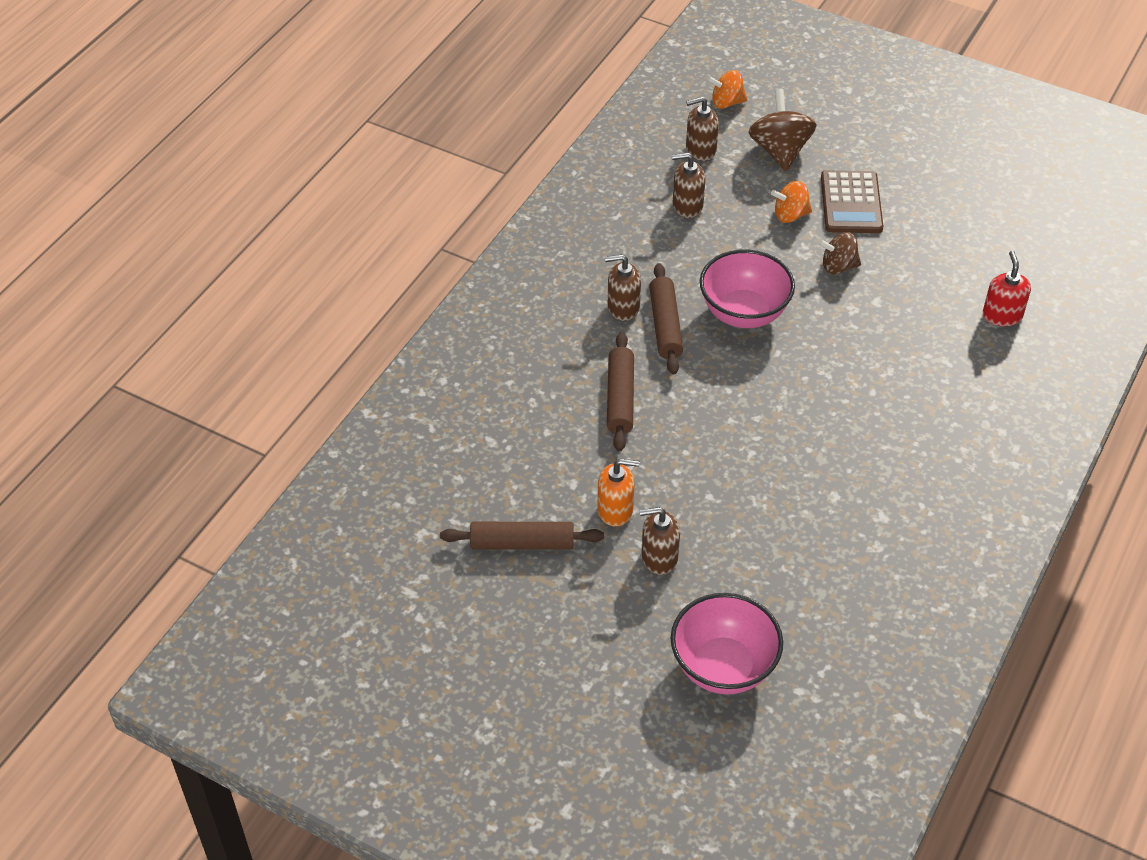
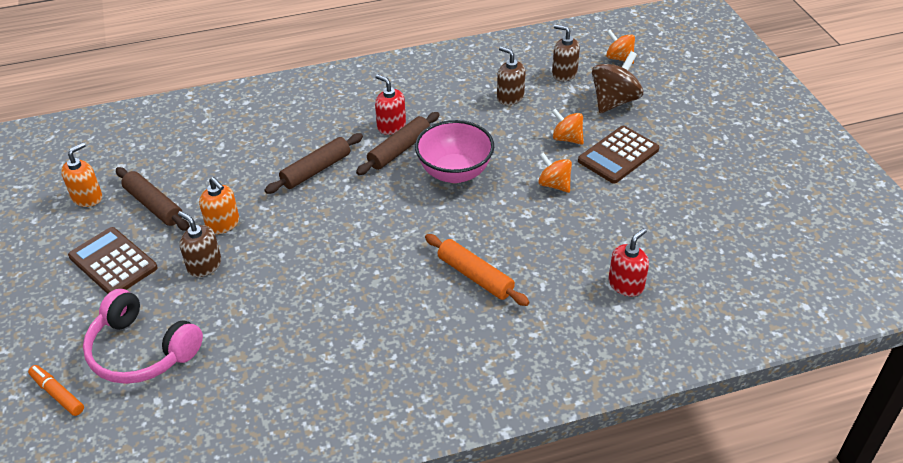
camera: 45 degrees right, 5 degrees down
brown soap dispenser [605,254,641,321] -> red soap dispenser [375,74,406,135]
pink bowl [671,593,783,694] -> pink headphones [83,289,203,384]
brown spinning top [818,232,861,274] -> orange spinning top [538,152,572,193]
none -> orange marker [28,365,84,416]
none -> orange soap dispenser [61,143,102,207]
none -> brown calculator [68,227,158,294]
none -> orange rolling pin [425,234,530,306]

